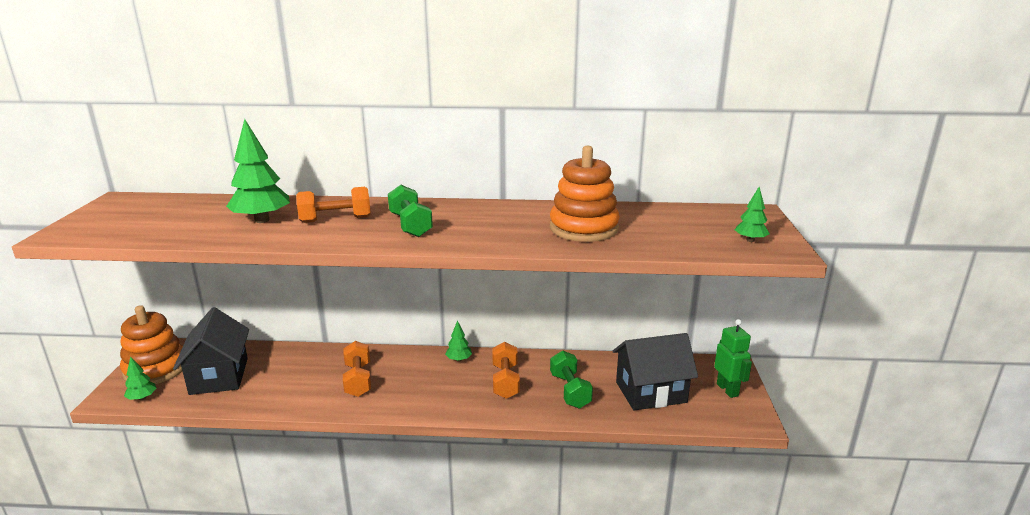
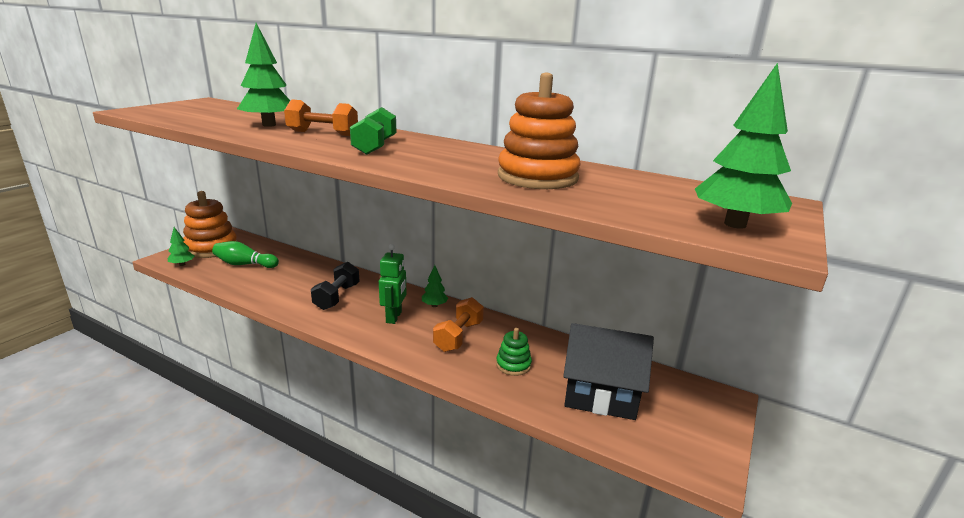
camera: 25 degrees right, 0 degrees up
black house [173,307,249,395] -> green bowling pin [212,241,279,268]
orange dumbbell [343,341,371,397] -> black dumbbell [311,262,360,310]
green dumbbell [550,351,593,408] -> green stacking toy [496,328,532,376]
green robot [714,319,752,398] -> green robot moved to [379,244,406,324]
green tree [735,187,770,242] -> green tree [695,63,792,229], size x1.92

